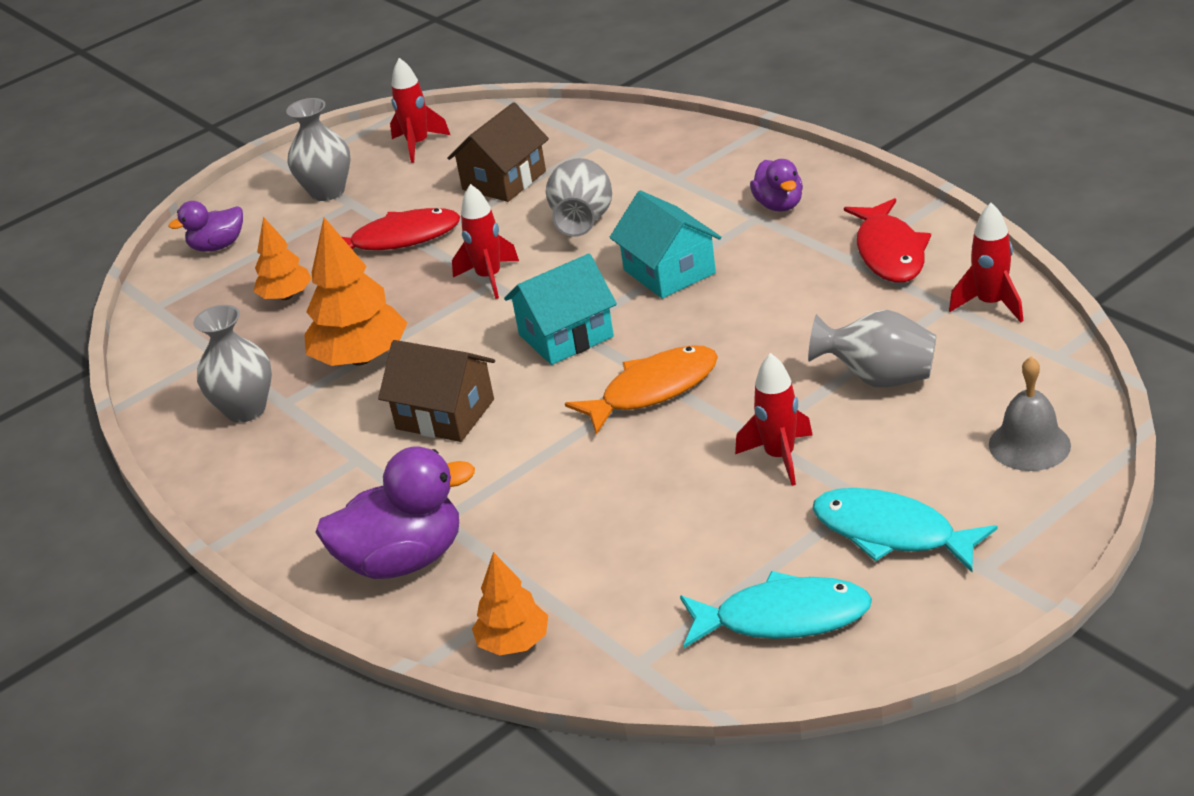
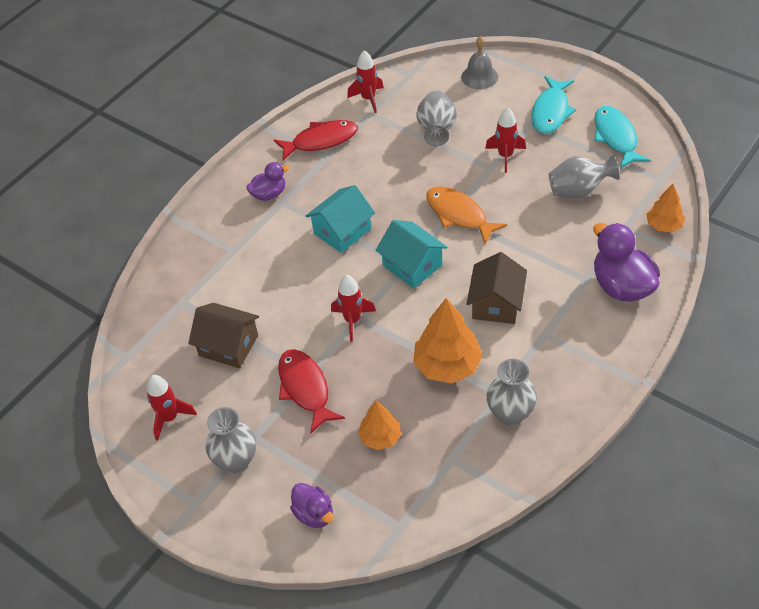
camera: 105 degrees left, 15 degrees up
grey vase [546,158,612,237] -> grey vase moved to [549,154,620,199]

